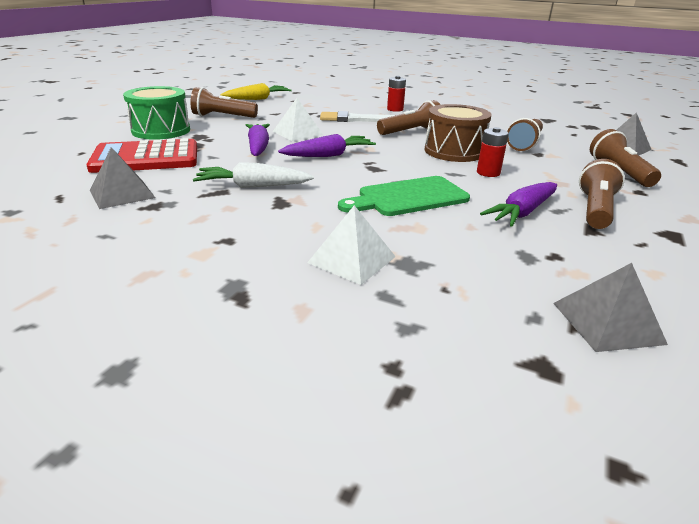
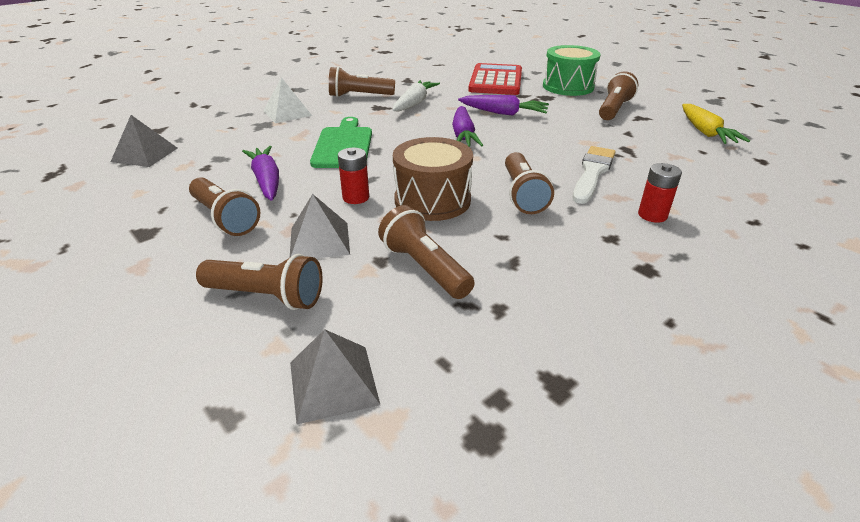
camera: 115 degrees right, 5 degrees up
grey pyramid [90,147,155,209] -> grey pyramid moved to [290,194,350,258]
white pyramid [273,98,323,141] -> none
none -> brown flashlight [329,66,395,97]

